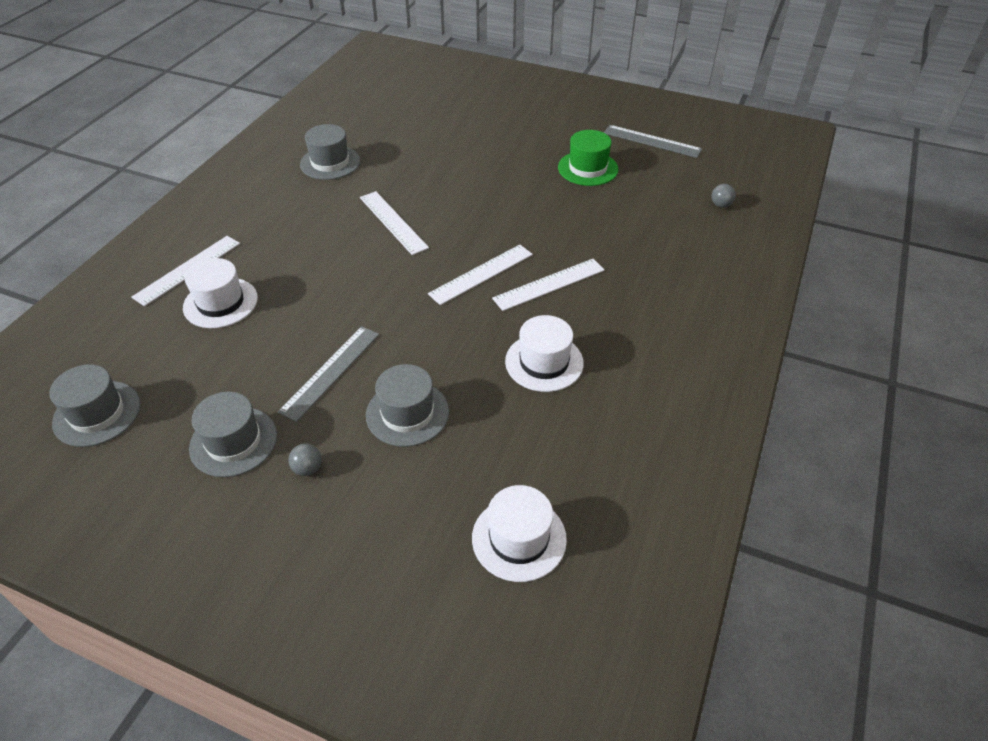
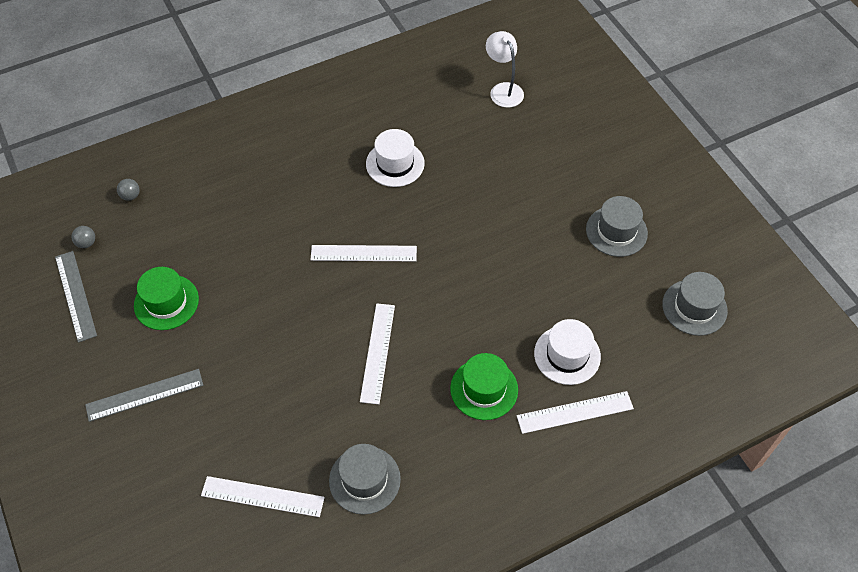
camera: 140 degrees left, 10 degrees up
grey ruler [278,326,379,422] -> grey ruler moved to [85,369,203,422]
grey ball [288,443,322,476] -> grey ball moved to [71,226,95,248]
grey hat [366,364,449,447] -> none
white hat [472,485,567,582] -> white lamp [486,31,524,108]
white ruler [492,259,604,311] -> white ruler moved to [201,476,325,517]
none -> green hat [450,353,518,420]

